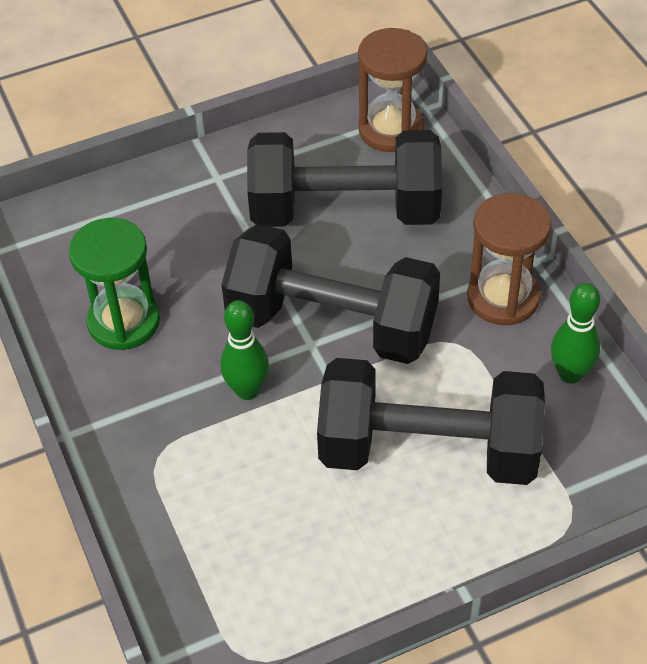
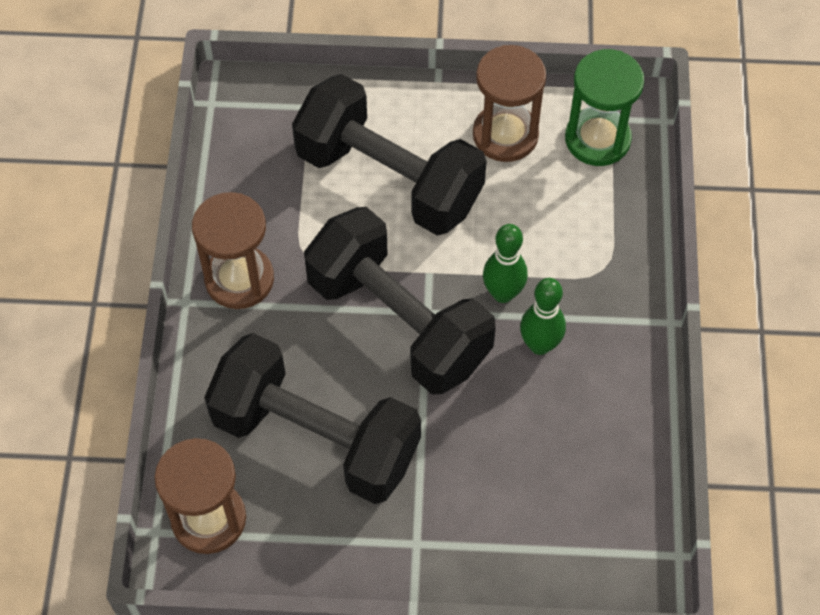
camera: 155 degrees left, 10 degrees up
green hourglass [69,218,160,350] -> green hourglass moved to [565,49,644,166]
green bowling pin [551,283,600,384] -> green bowling pin moved to [520,278,566,355]
none -> brown hourglass [473,45,546,162]

